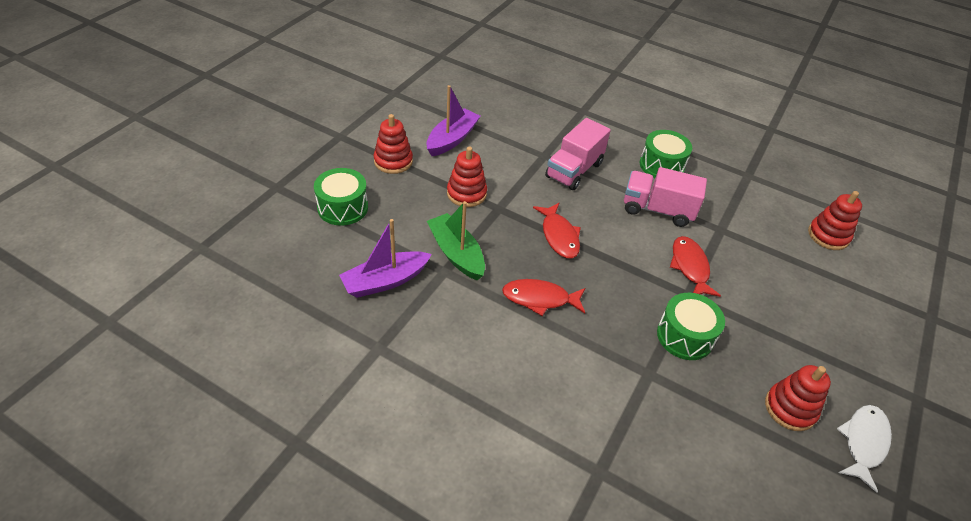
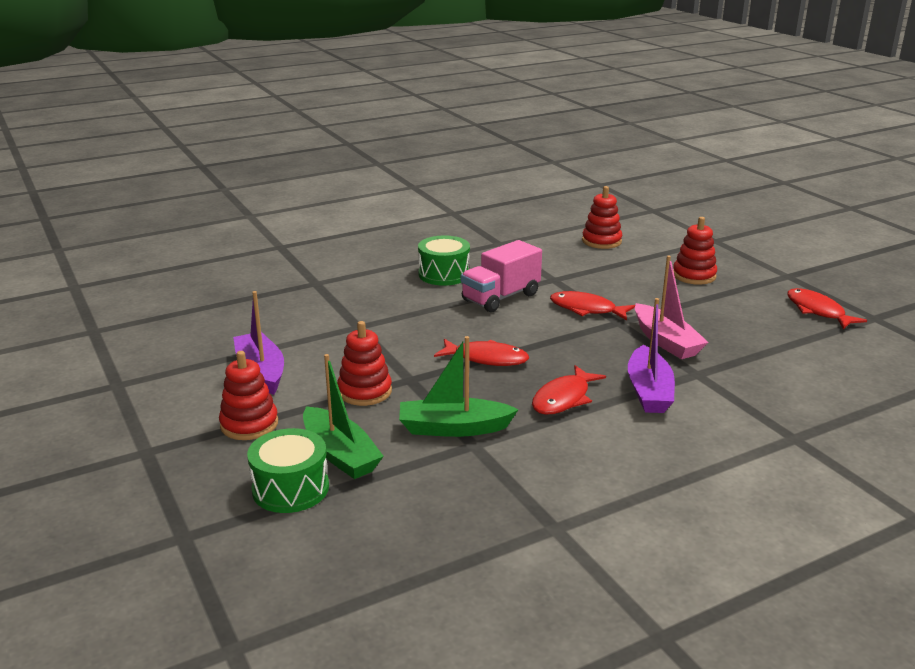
camera: 55 degrees left, 20 degrees down
purple boat [339,219,432,298] -> purple boat moved to [628,298,675,413]
pink truck [545,118,611,190] -> none
green drum [657,293,725,360] -> pink boat [635,256,708,359]
red stacking toy [765,365,831,431] -> red stacking toy moved to [673,217,717,285]
white fish [837,405,892,493] -> red fish [787,288,867,329]
none -> green boat [303,354,384,479]

